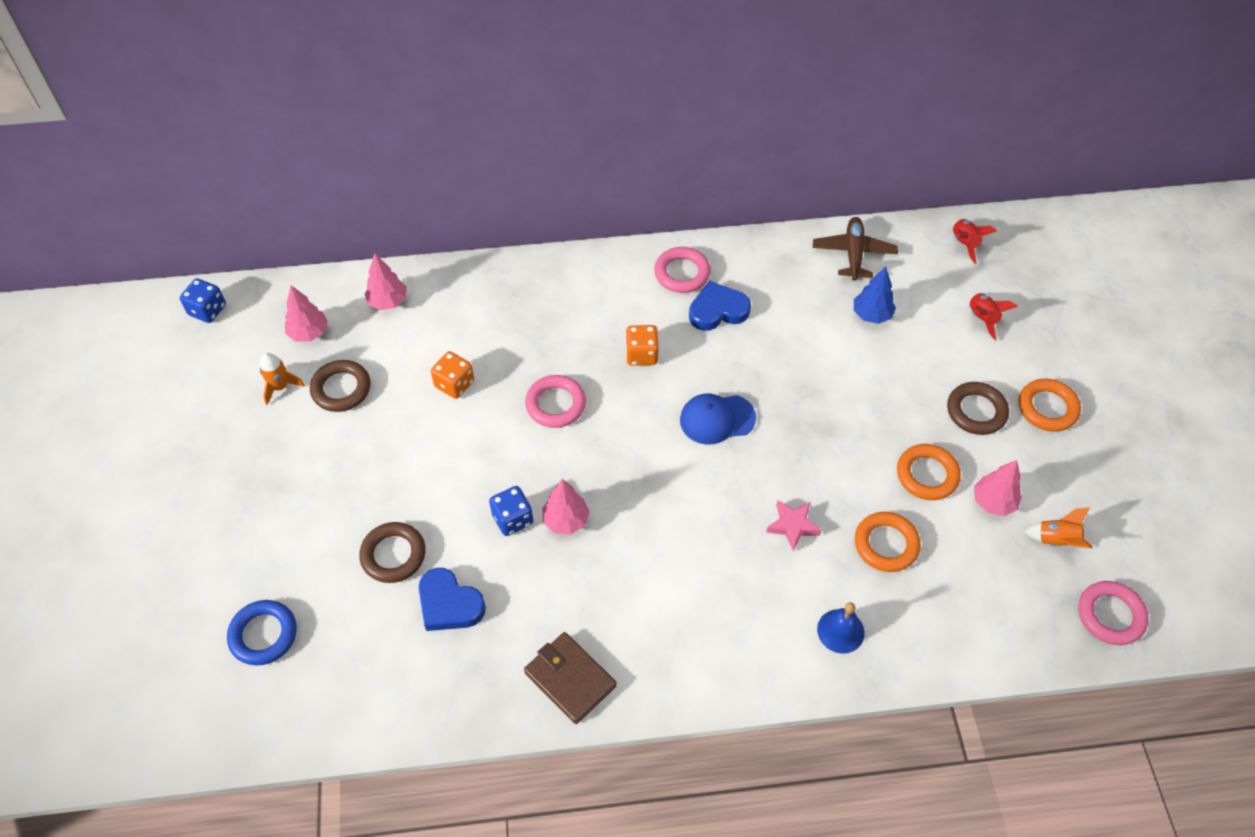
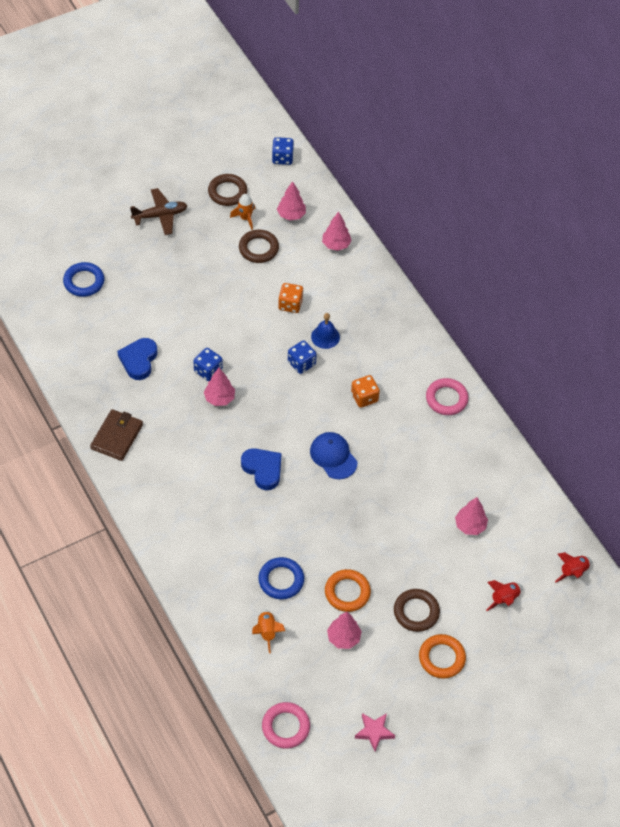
camera: 65 degrees right, 0 degrees up
brown ring [359,522,426,583] -> brown ring moved to [208,174,247,206]
pink ring [525,375,586,428] -> blue dice [288,340,317,374]
blue heart [689,281,751,331] -> blue heart moved to [241,448,281,490]
pink star [766,500,822,551] -> pink star moved to [355,713,395,752]
brown plane [813,217,898,281] -> brown plane moved to [130,188,188,235]
blue bell [817,602,865,654] -> blue bell moved to [311,313,340,349]
blue tree [854,266,896,324] -> pink tree [455,497,488,535]
orange ring [855,512,921,572] -> blue ring [258,557,304,599]
orange rocket [1024,507,1093,548] -> orange rocket moved to [252,609,285,653]

